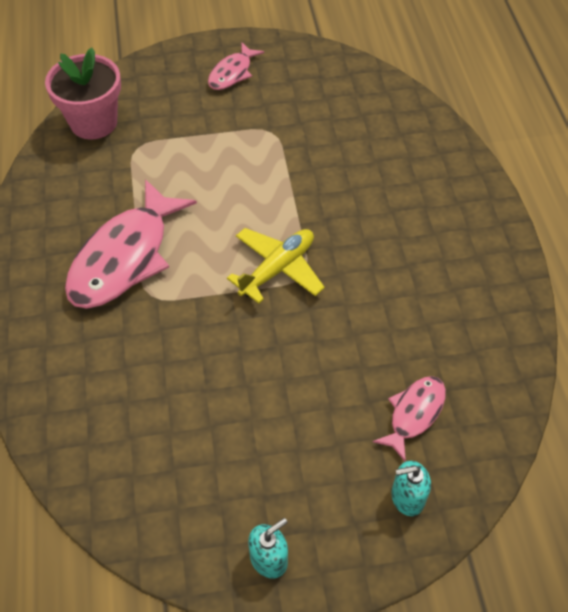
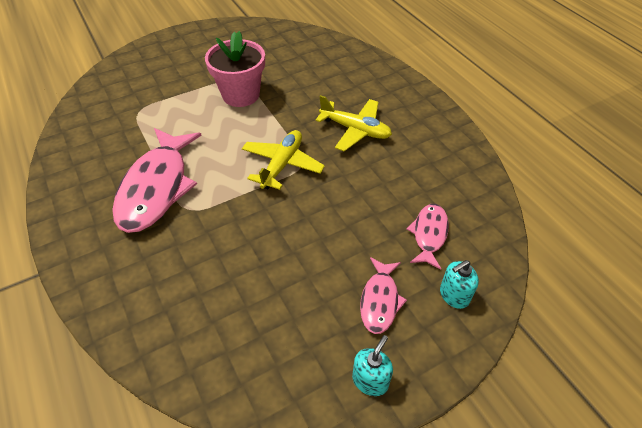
camera: 20 degrees left, 5 degrees down
pink flower pot [45,48,121,139] -> pink flower pot moved to [205,31,265,107]
pink fish [208,42,264,90] -> pink fish moved to [360,257,407,334]
none -> yellow plane [315,95,392,151]

